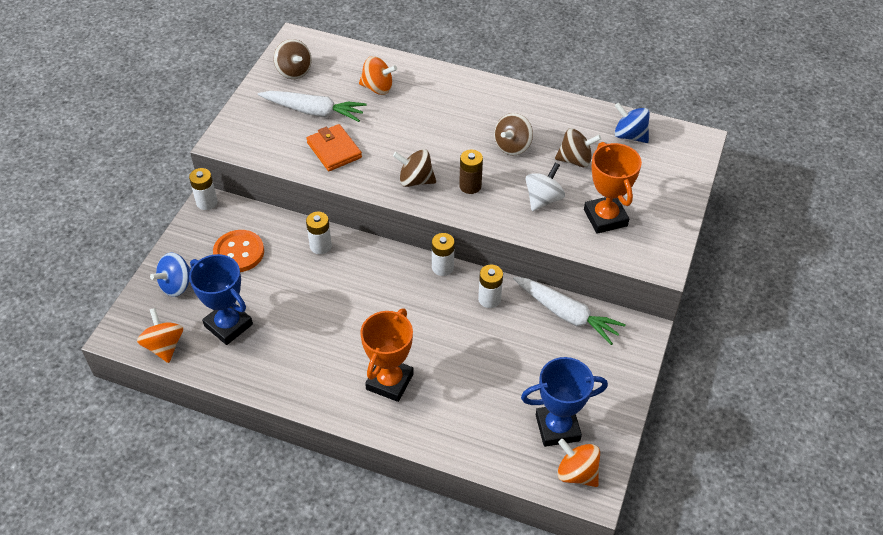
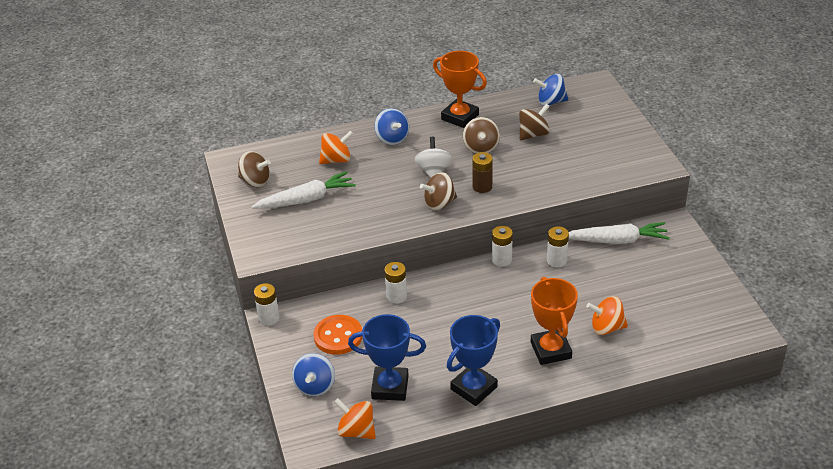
camera: 35 degrees left, 10 degrees down
orange wallet [306,124,362,171] -> none
blue trophy [521,357,608,447] -> blue trophy moved to [447,315,500,406]
white spinning top [526,163,565,211] -> white spinning top moved to [414,136,452,178]
orange spinning top [557,439,600,487] -> orange spinning top moved to [586,296,628,335]
orange trophy [584,142,642,234] -> orange trophy moved to [433,51,487,128]
none -> blue spinning top [374,108,409,145]

